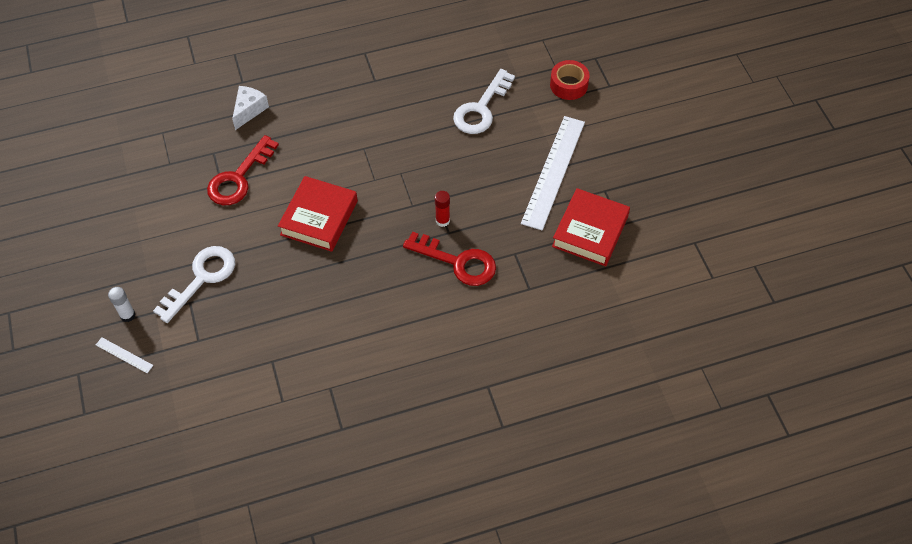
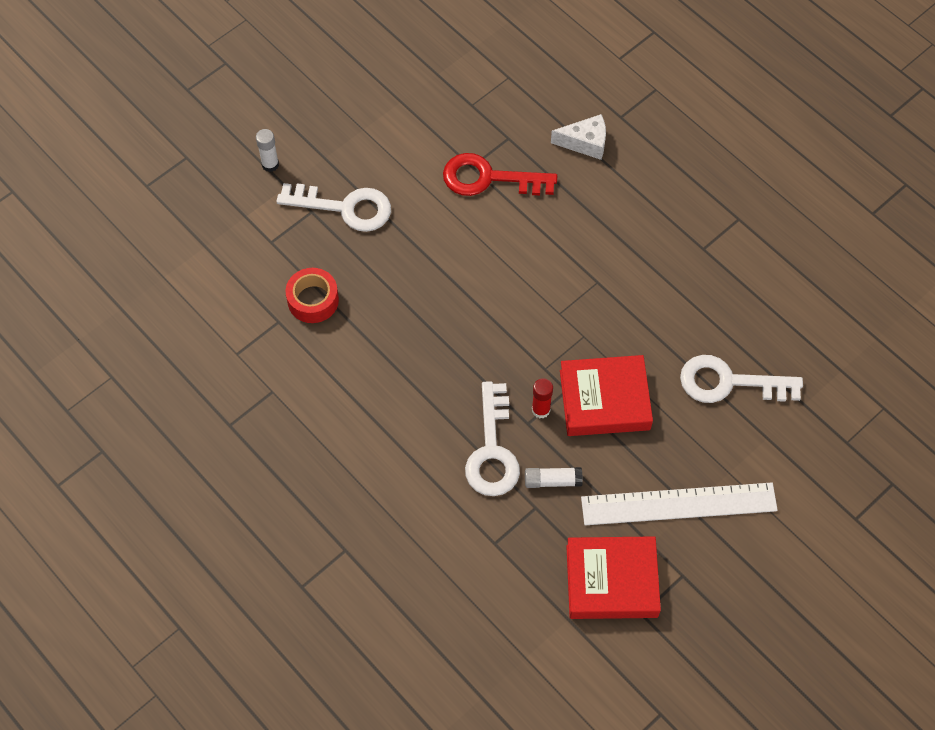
camera: 65 degrees right, 5 degrees up
white ruler [96,337,154,373] -> none
red book [278,176,358,252] -> red book moved to [560,355,653,436]
red key [403,231,496,286] -> white key [465,381,520,496]
red tape [550,60,590,100] -> red tape moved to [285,268,339,323]
none -> white glue stick [525,467,583,488]

